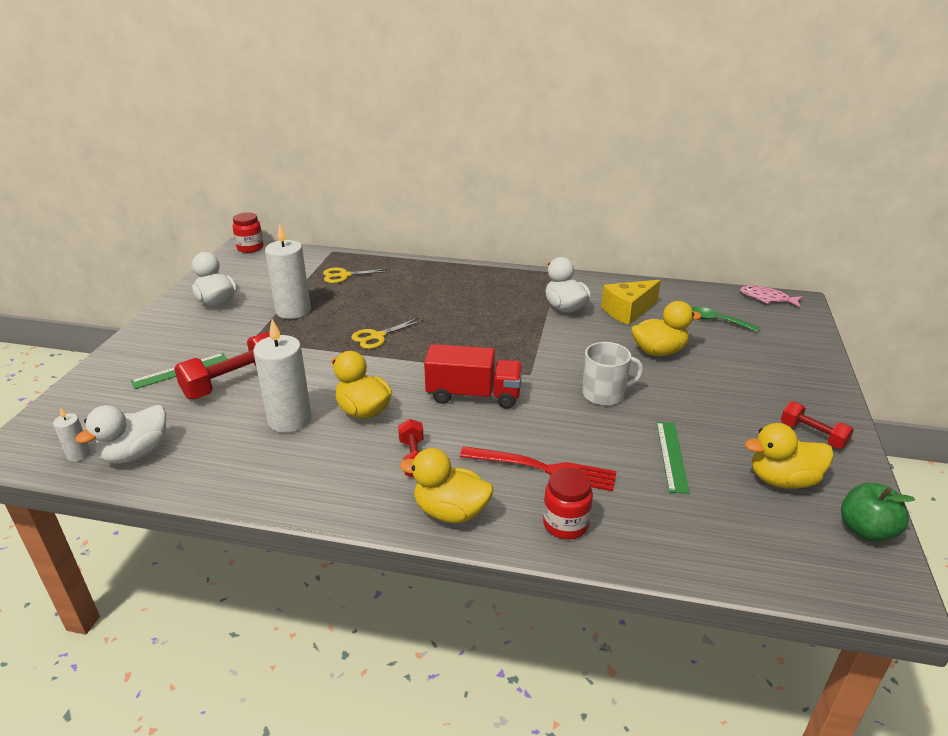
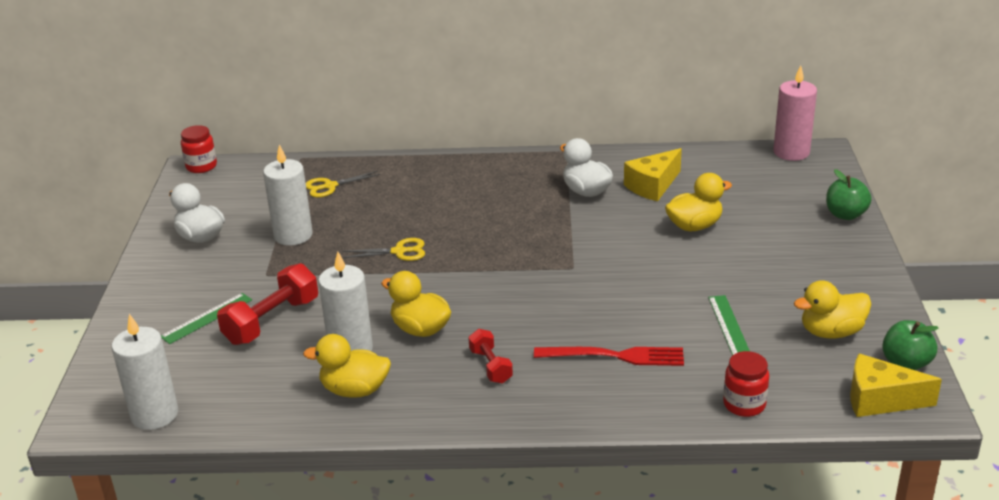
camera: 10 degrees left, 0 degrees up
white candle [53,407,91,462] -> white candle [112,314,178,430], size x2.10
white duck [75,405,166,464] -> none
yellow scissors [351,318,423,349] -> yellow scissors turned 135 degrees counterclockwise [342,238,425,261]
yellow duck [399,448,493,523] -> yellow duck moved to [303,334,391,398]
red truck [424,344,523,409] -> none
red jar [543,467,593,539] -> red jar moved to [723,351,769,417]
white mug [582,342,643,406] -> none
green spoon [692,307,760,332] -> none
pink fish [740,286,803,307] -> pink candle [773,65,817,161]
red dumbbell [781,401,854,449] -> none
none -> green apple [826,169,872,220]
none -> yellow cheese [850,354,942,417]

